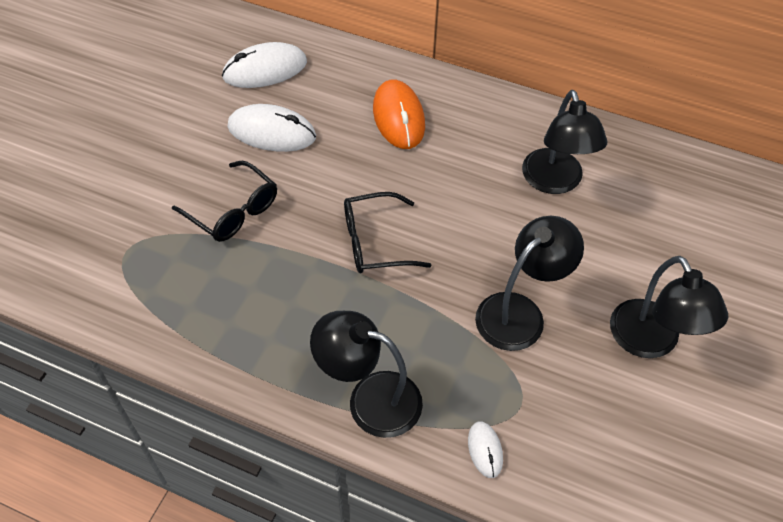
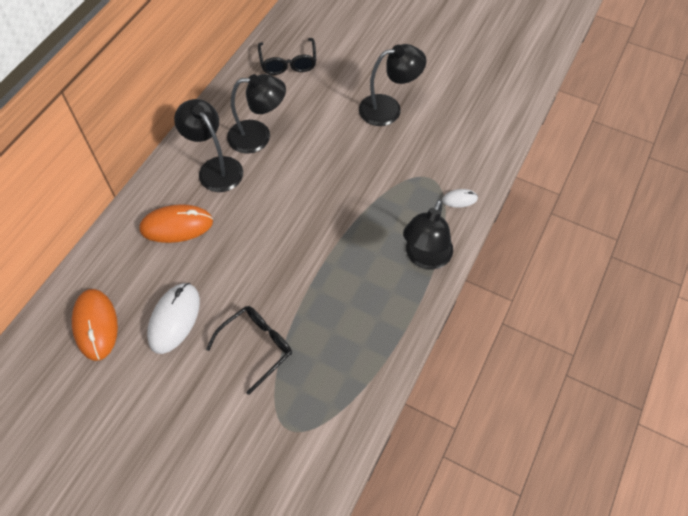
camera: 85 degrees left, 5 degrees up
white mouse [222,42,307,88] -> orange mouse [72,289,118,361]
black glasses [344,192,432,273] -> black glasses moved to [258,38,316,75]
black lamp [475,216,584,351] -> black lamp moved to [174,99,243,192]

